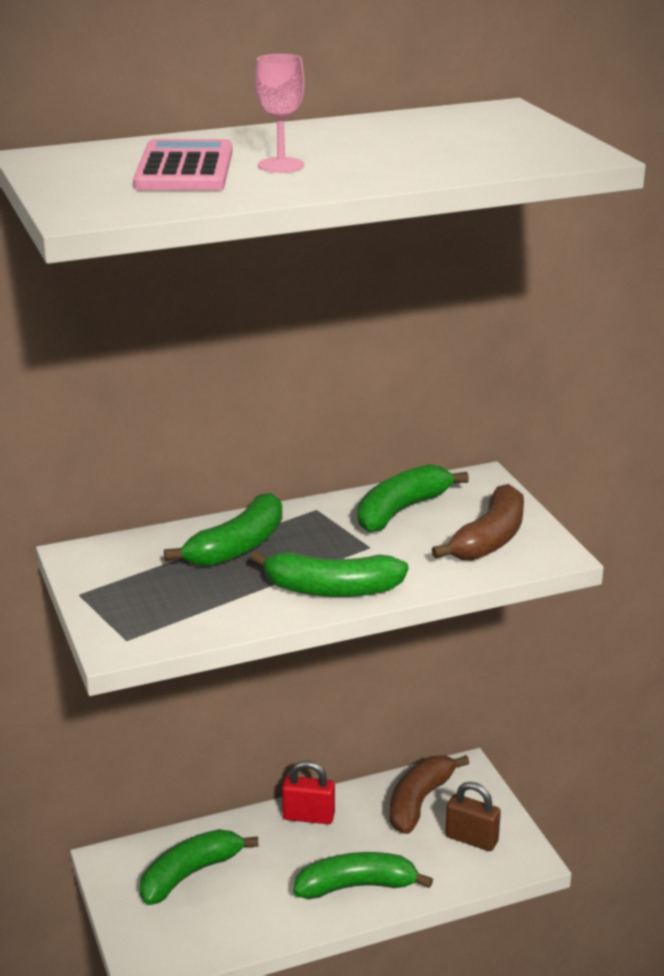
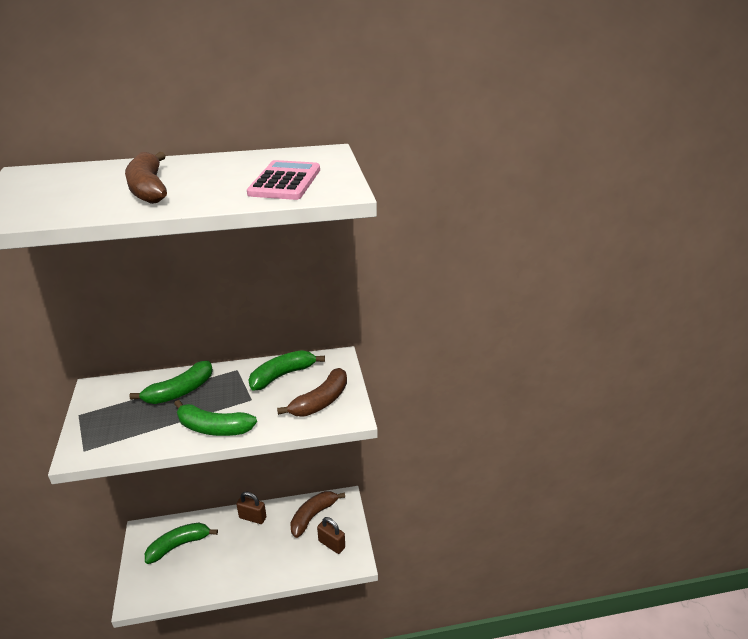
camera: 10 degrees right, 5 degrees up
pink calculator [133,139,233,190] -> pink calculator moved to [247,160,320,200]
pink goblet [255,54,305,173] -> brown banana [125,152,167,204]
red padlock [282,761,335,824] -> brown padlock [236,492,266,524]
green banana [293,852,433,899] -> none

